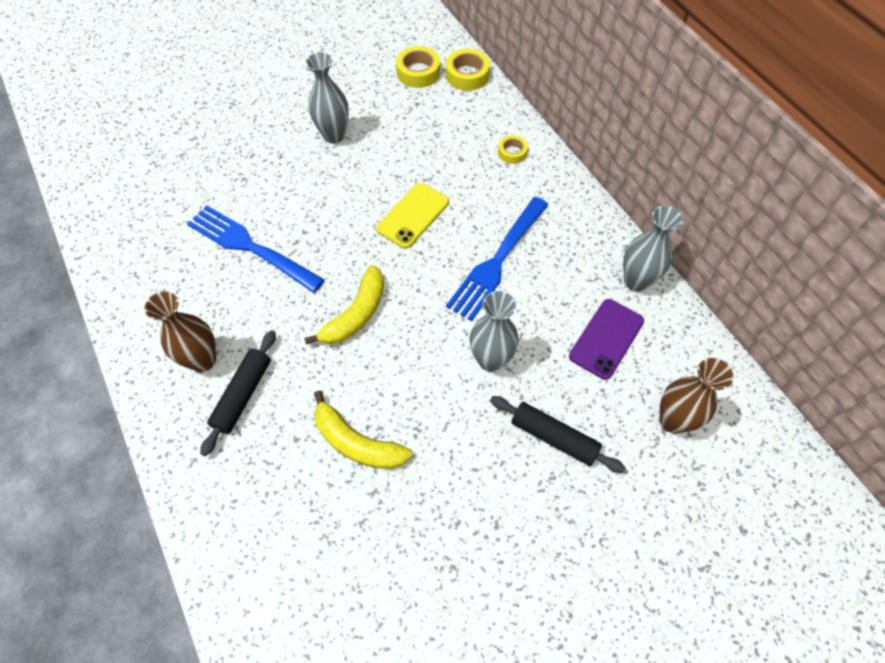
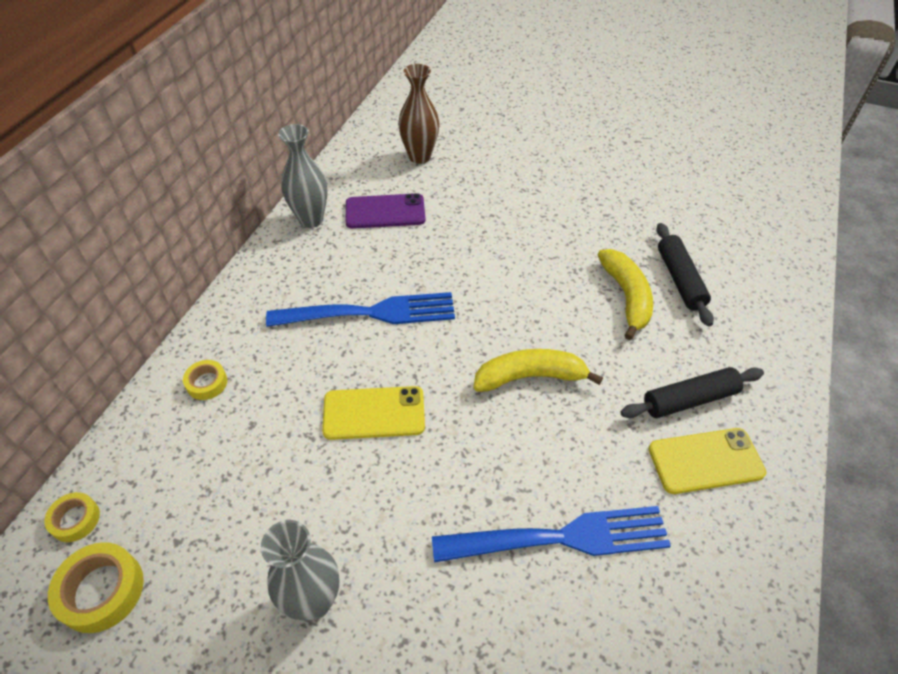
camera: 130 degrees left, 10 degrees down
brown vase [144,291,216,372] -> yellow phone [649,428,766,494]
blue fork [187,205,325,293] -> blue fork turned 90 degrees counterclockwise [432,506,671,563]
yellow tape [446,49,490,91] -> yellow tape [44,492,100,542], size x0.61
grey vase [469,291,519,372] -> none
black rolling pin [490,396,625,473] -> black rolling pin moved to [656,223,714,326]

